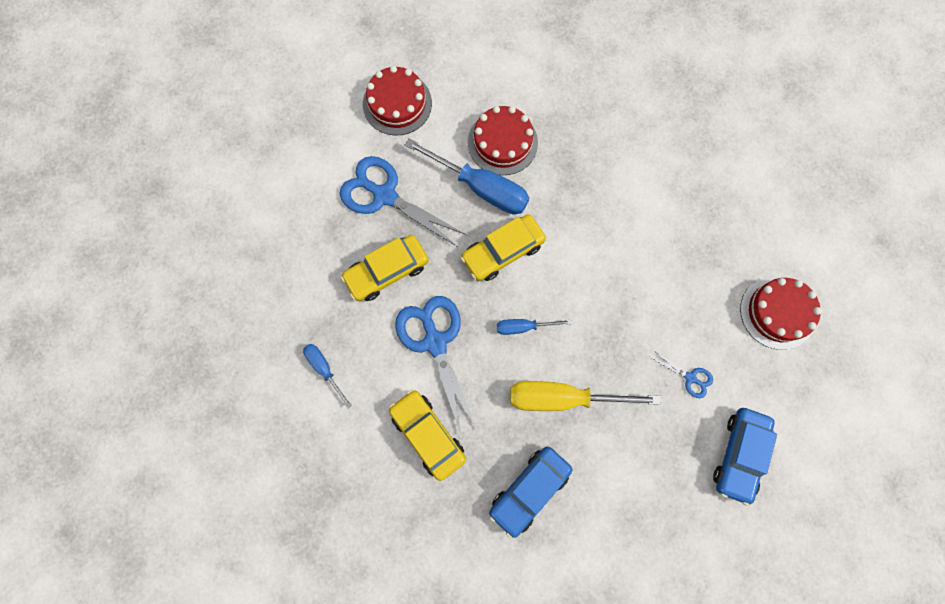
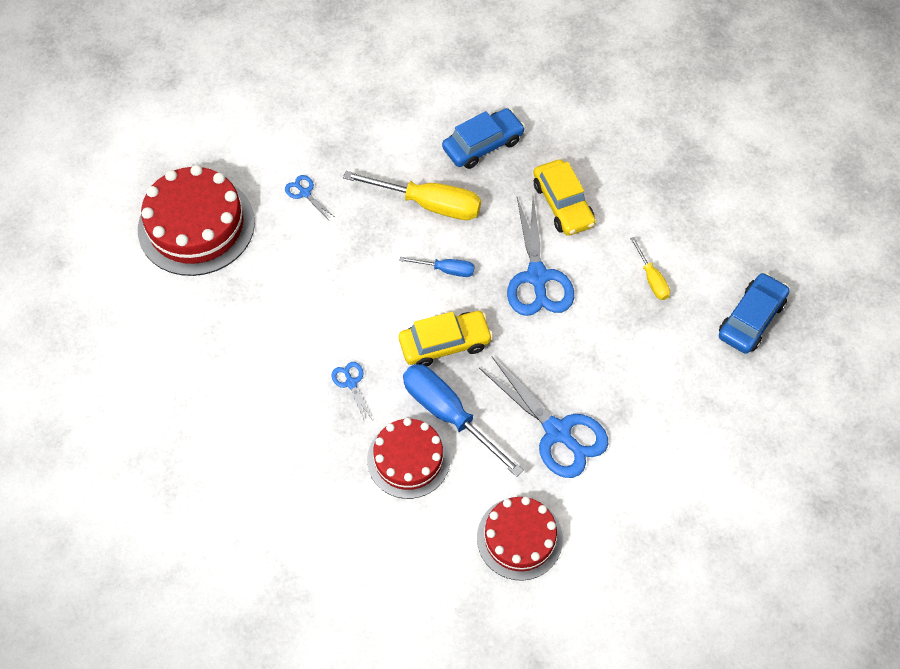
camera: 165 degrees left, 15 degrees down
blue screwdriver [303,344,352,408] -> yellow screwdriver [630,237,670,300]
yellow car [341,235,429,301] -> none
blue car [713,408,777,506] -> blue car moved to [719,272,790,354]
red cake [740,276,822,350] -> red cake [138,165,255,276], size x1.55
none -> blue scissors [331,362,373,422]

